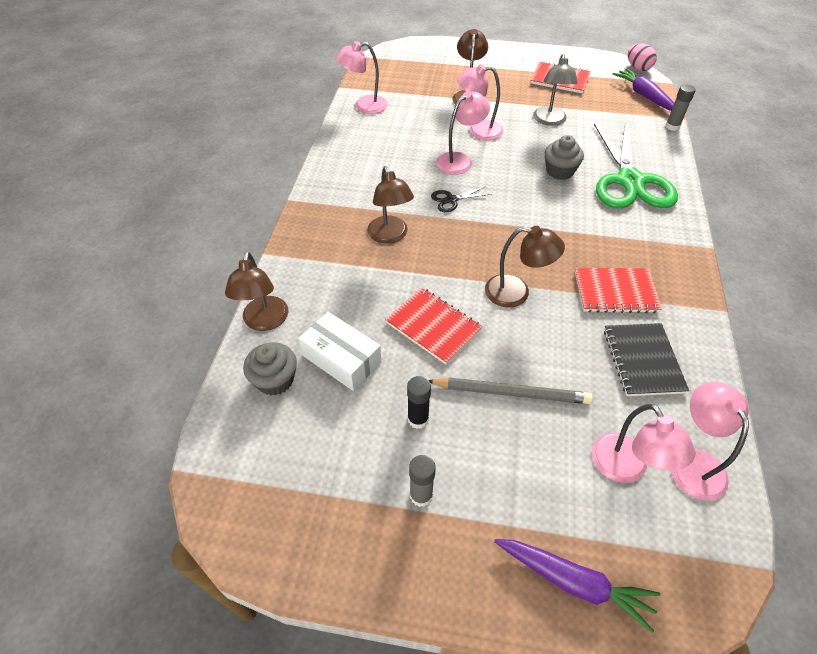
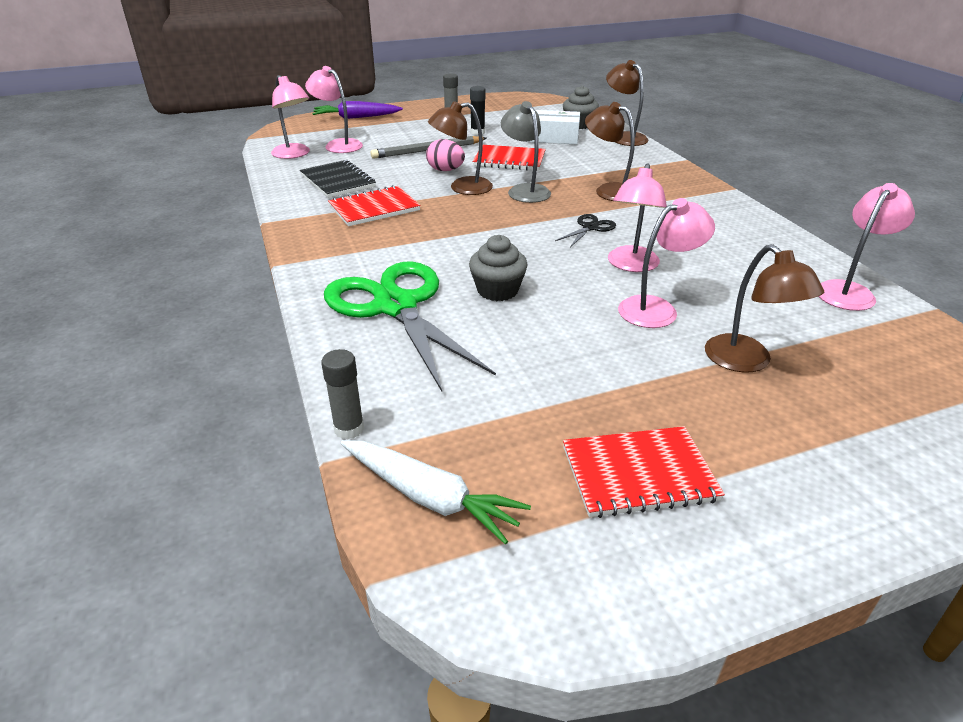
camera: 150 degrees right, 15 degrees down
grey lamp [533,54,578,126] -> grey lamp moved to [501,101,551,203]
purple carrot [613,68,674,111] -> white carrot [341,440,531,545]
pink egg [628,43,657,71] -> pink egg moved to [426,139,465,171]

